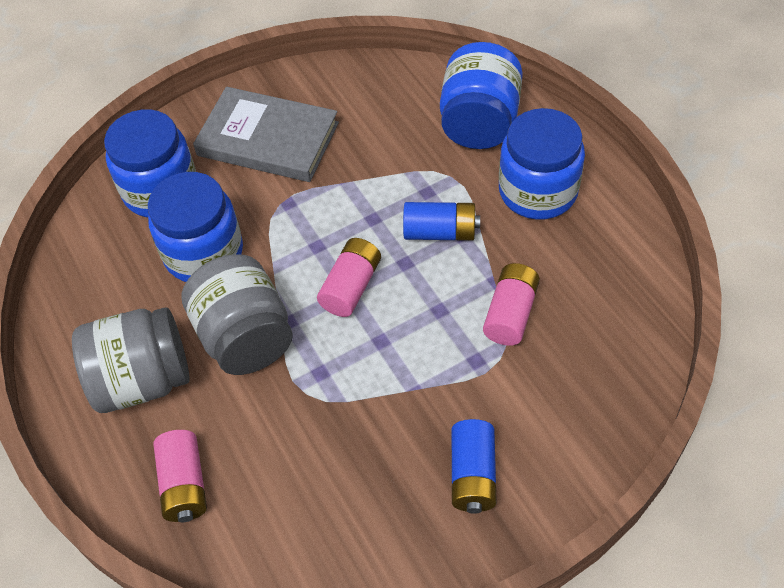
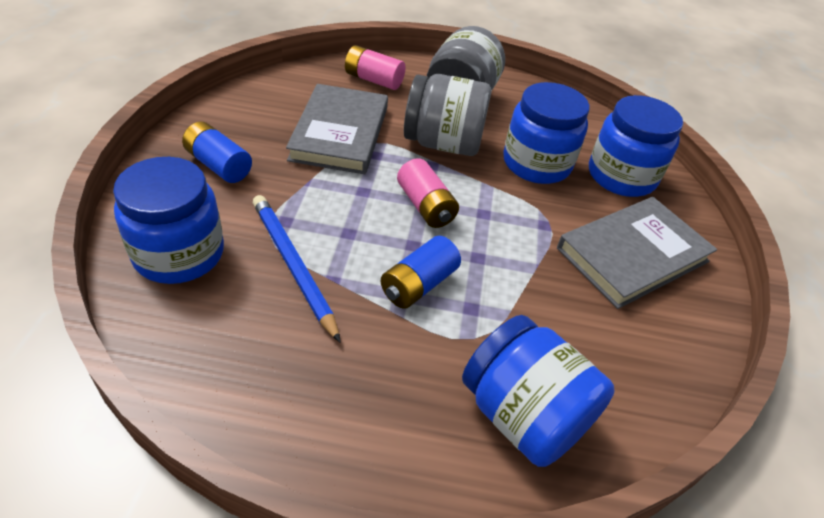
camera: 120 degrees right, 10 degrees down
pink battery [483,263,540,346] -> blue pencil [253,195,341,343]
blue jar [499,108,585,219] -> blue jar moved to [113,157,224,284]
none -> grey book [286,84,388,174]

